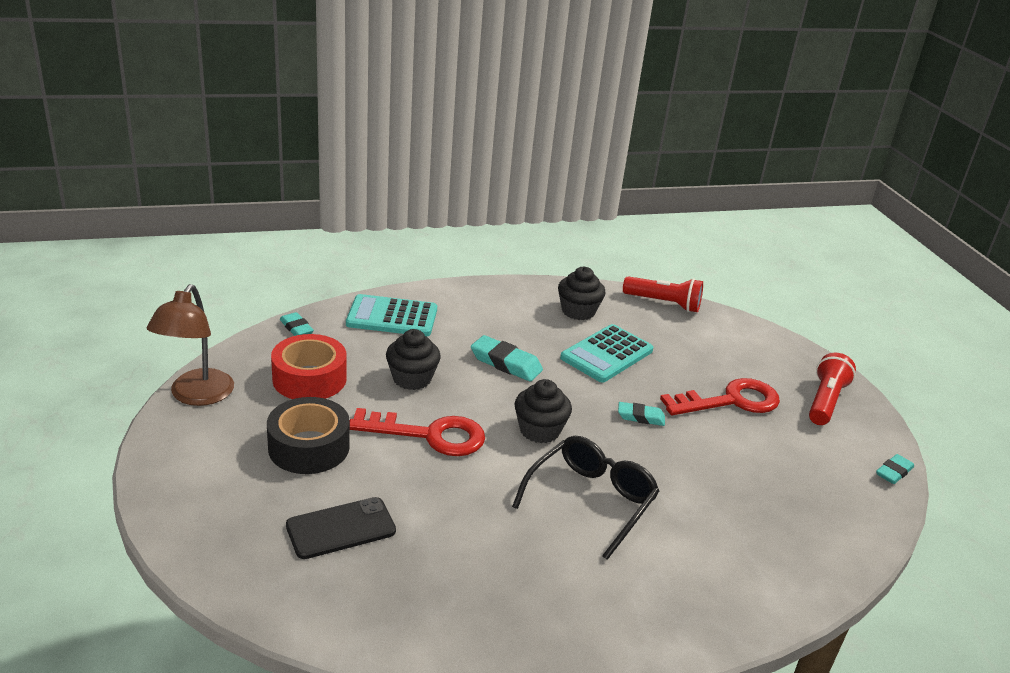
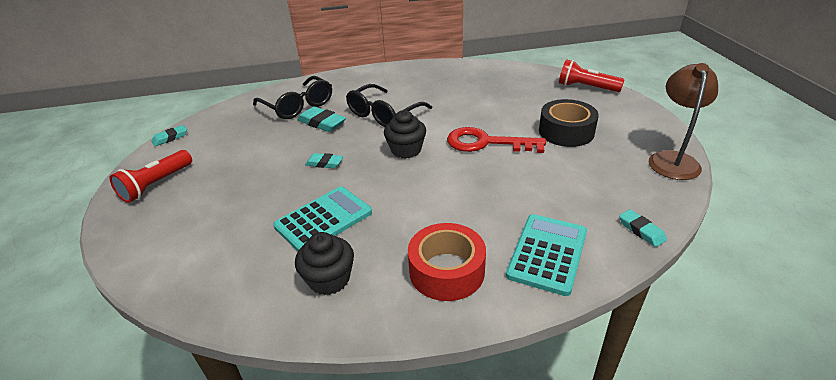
camera: 170 degrees left, 5 degrees up
red tape [271,334,347,399] -> red tape moved to [408,223,486,301]
black phone [286,497,396,559] -> none
turquoise calculator [346,294,437,336] -> turquoise calculator turned 75 degrees counterclockwise [506,214,587,296]
black cupcake [386,329,441,390] -> none
turquoise eraser [471,335,543,382] -> turquoise eraser moved to [297,107,346,132]
red flashlight [623,276,703,312] -> red flashlight moved to [559,59,625,92]
red key [660,378,780,415] -> none
none -> black glasses [253,76,332,119]

